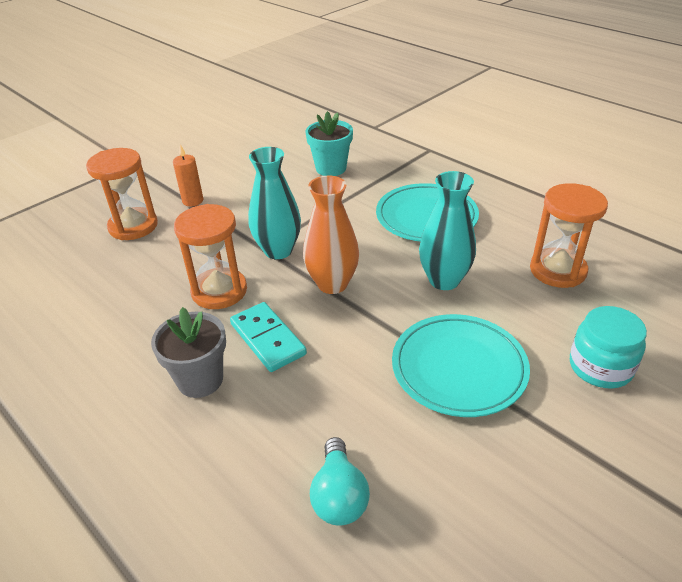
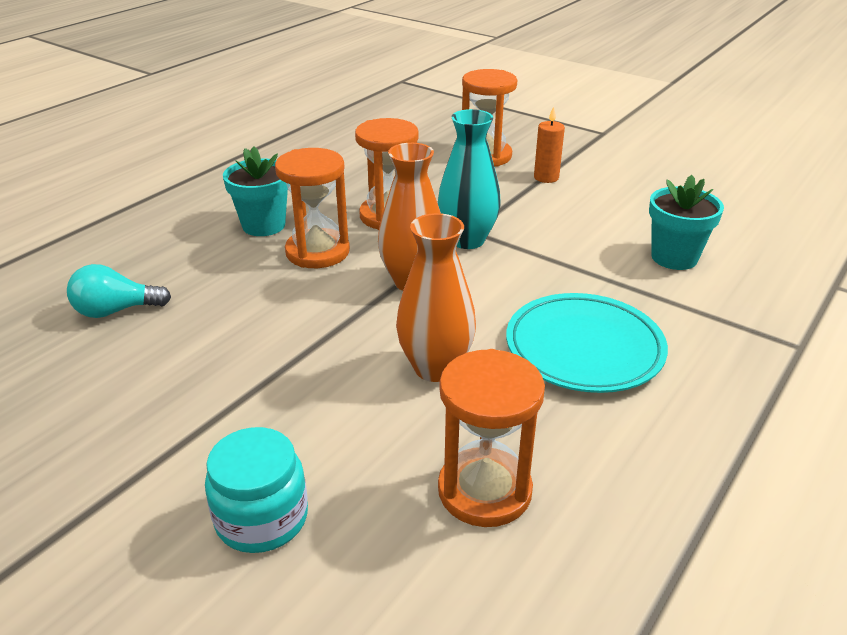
camera: 80 degrees right, 5 degrees down
grey flower pot [151,307,226,398] -> turquoise flower pot [223,146,288,236]
turquoise domino [230,302,307,372] -> orange hourglass [275,148,350,268]
turquoise plate [392,314,530,417] -> none
turquoise vase [419,171,476,290] -> orange vase [396,213,476,382]

